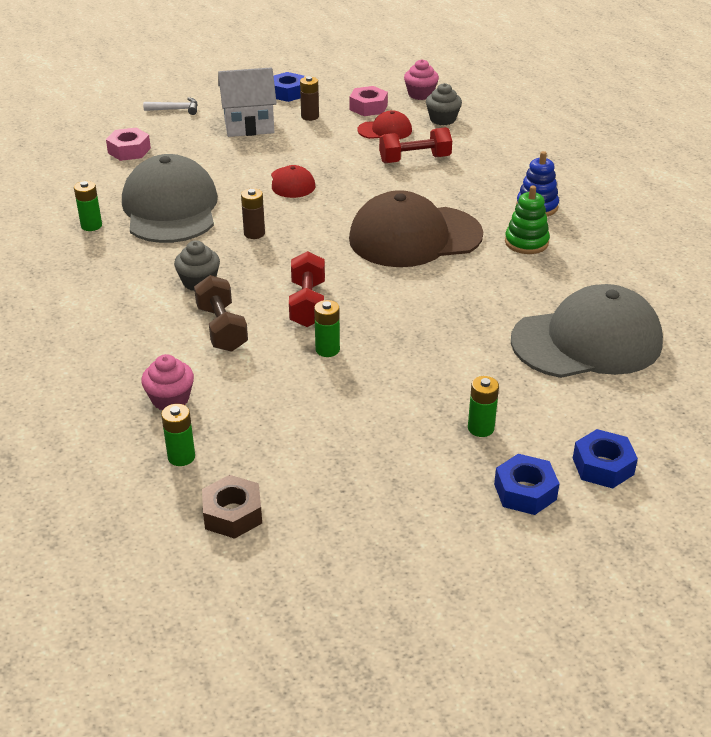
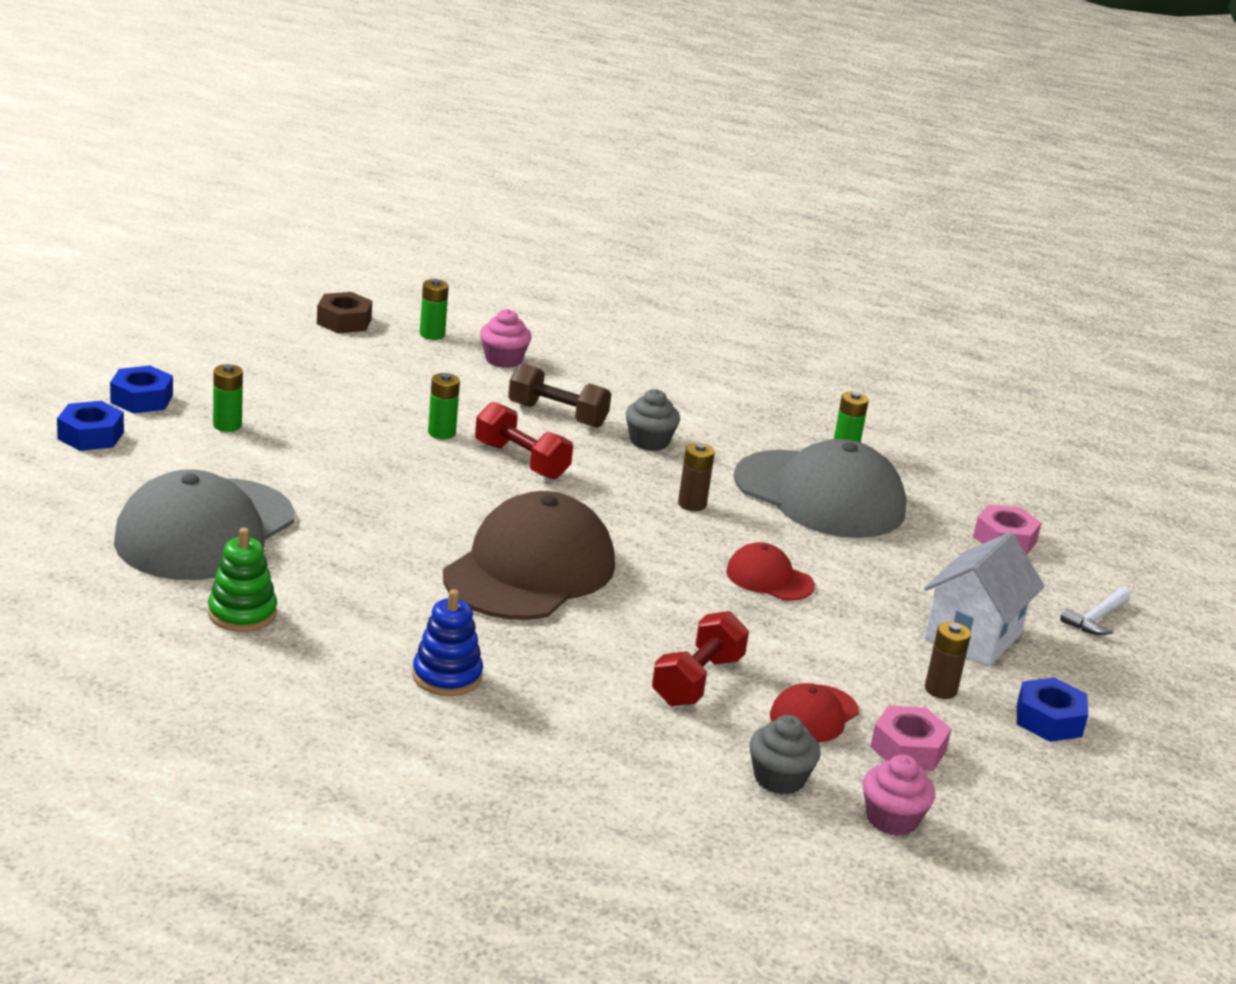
camera: 130 degrees right, 10 degrees down
green stacking toy [505,186,550,254] -> green stacking toy moved to [208,527,277,632]

